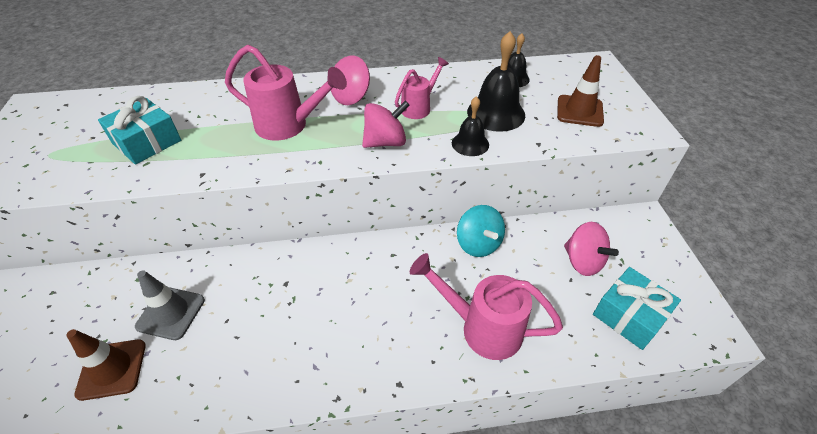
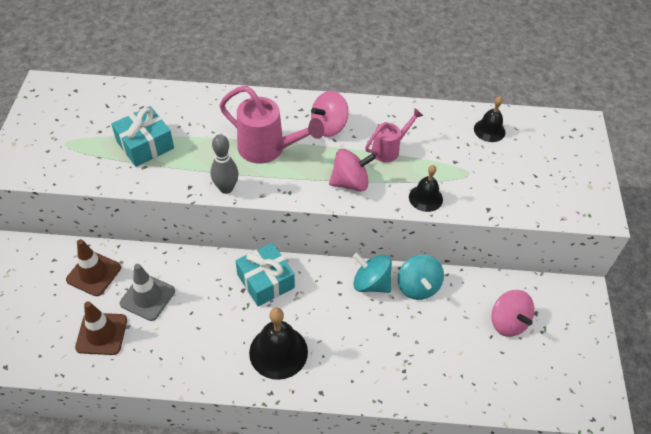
camera: 10 degrees right, 5 degrees up
pink watering can [410,253,563,360] -> none
black bell [467,31,525,132] -> black bell moved to [249,308,308,380]
brown traffic cone [557,55,604,127] -> brown traffic cone moved to [66,239,121,296]
turquoise gift [593,267,681,350] -> turquoise gift moved to [236,243,295,306]
none -> grey bowling pin [211,134,238,194]
none -> turquoise spinning top [353,253,392,293]

